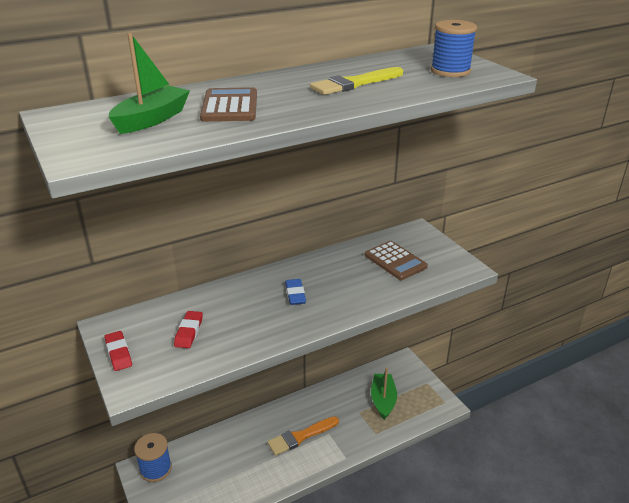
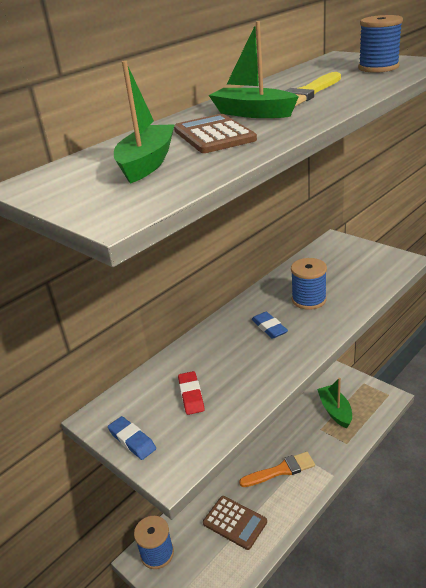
camera: 15 degrees left, 0 degrees up
red eraser [105,331,132,371] -> blue eraser [108,416,156,460]
orange brush [267,416,339,456] -> orange brush turned 150 degrees counterclockwise [239,452,315,487]
brown calculator [365,241,428,280] -> brown calculator moved to [203,496,267,550]
none -> green boat [209,21,298,118]
none -> blue spool [291,258,327,310]

